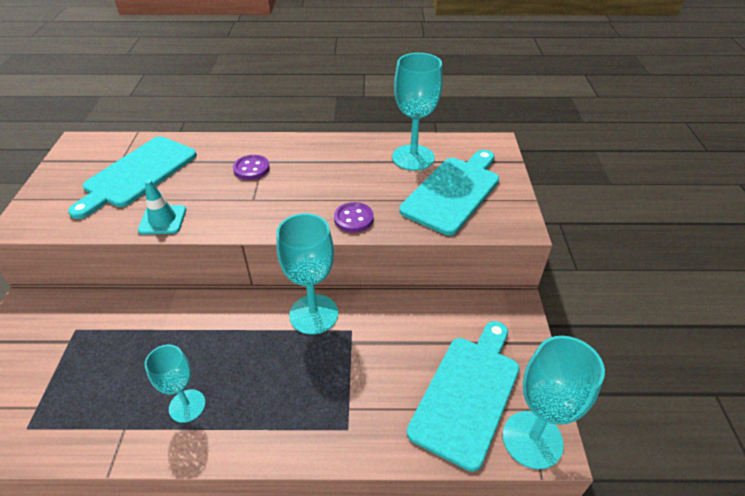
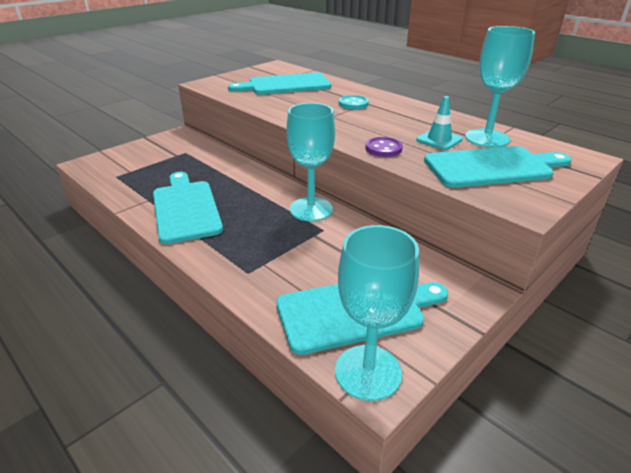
camera: 45 degrees right, 10 degrees down
turquoise traffic cone [138,180,186,234] -> turquoise traffic cone moved to [416,96,463,150]
turquoise goblet [145,345,206,423] -> turquoise cutting board [153,172,223,244]
purple button [233,155,270,180] -> turquoise button [339,95,369,109]

